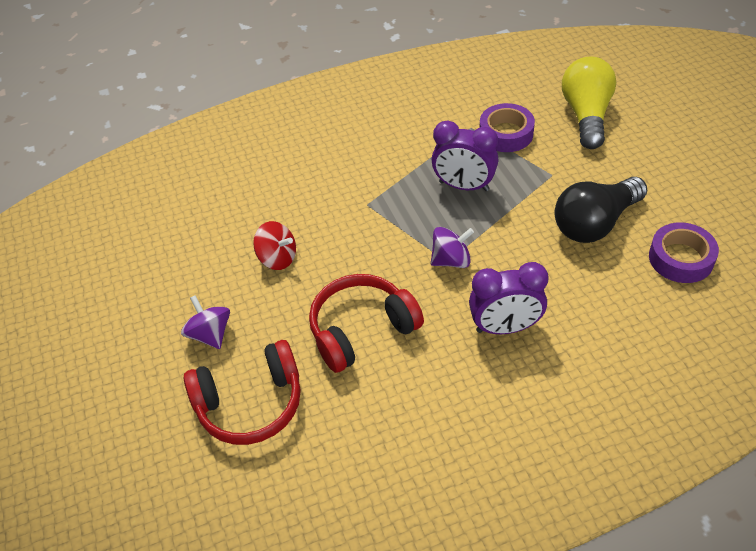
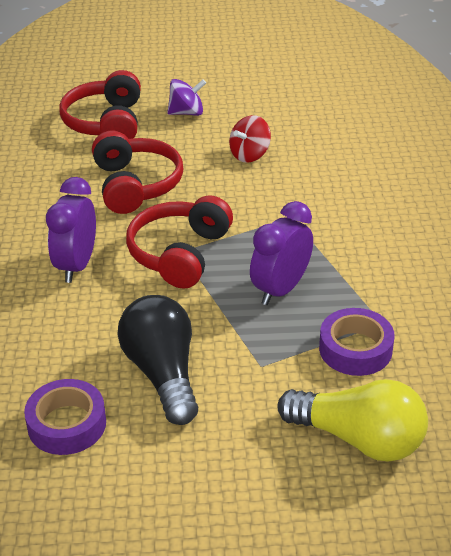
camera: 105 degrees right, 10 degrees down
purple spinning top [431,227,474,268] -> red headphones [126,195,233,289]

